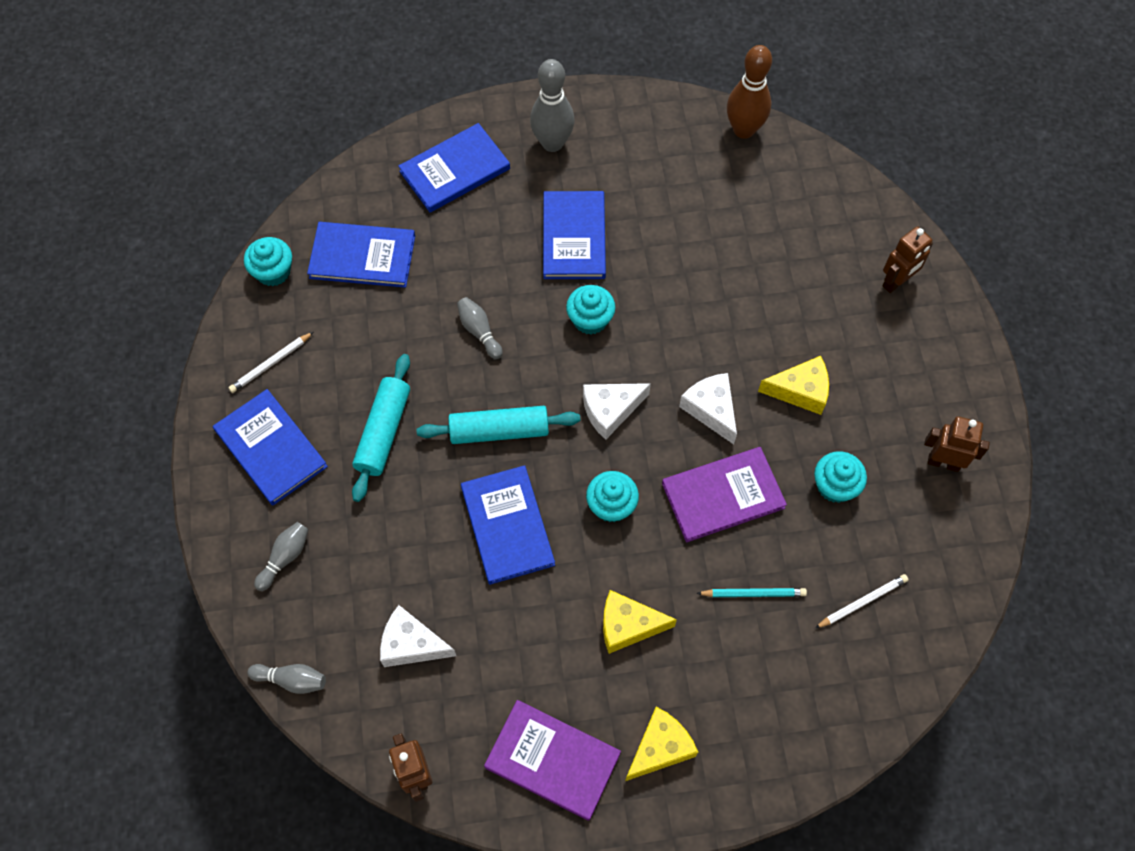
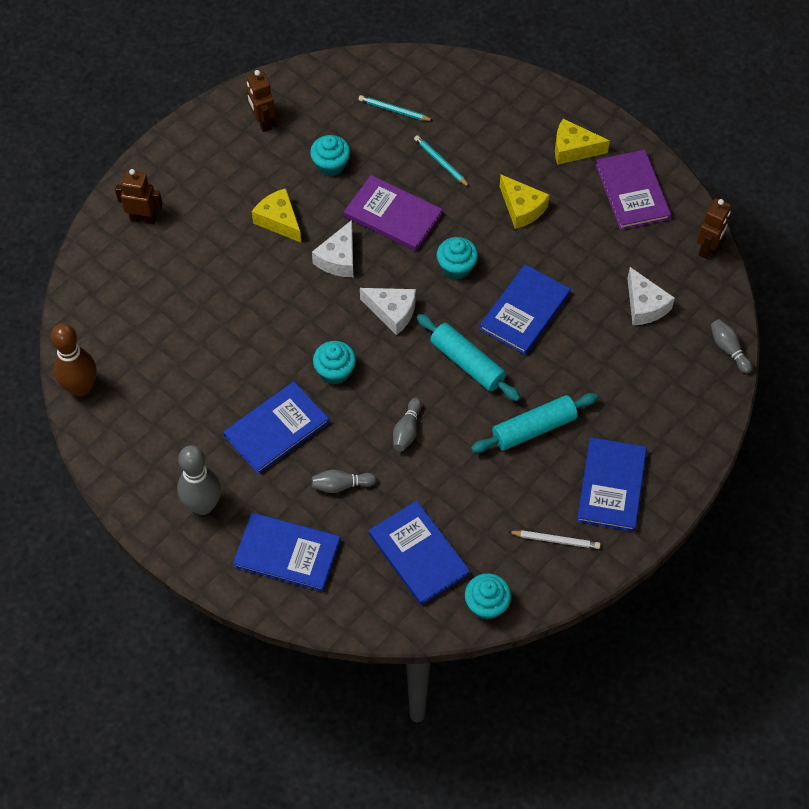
camera: 130 degrees left, 5 degrees down
grey bowling pin [254,522,309,591] -> grey bowling pin moved to [312,470,377,493]
white pencil [815,574,909,628] -> turquoise pencil [358,95,434,121]

